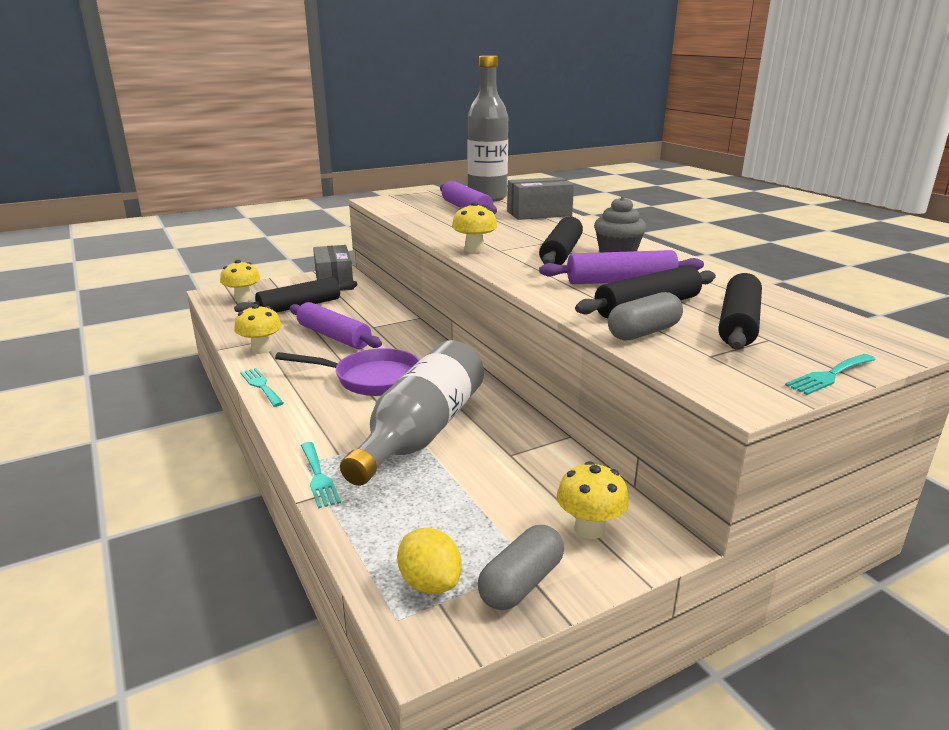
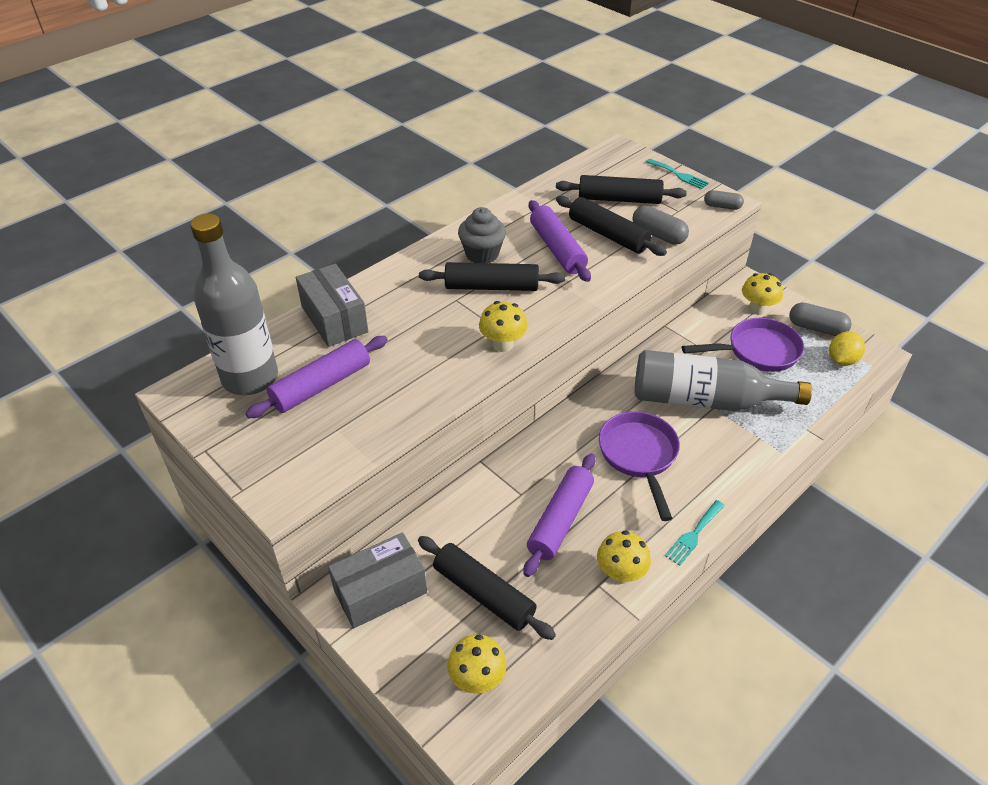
camera: 105 degrees left, 20 degrees up
turquoise fork [301,442,341,509] -> none
none -> purple pan [682,318,804,372]
none -> grey capsule [704,190,744,210]

